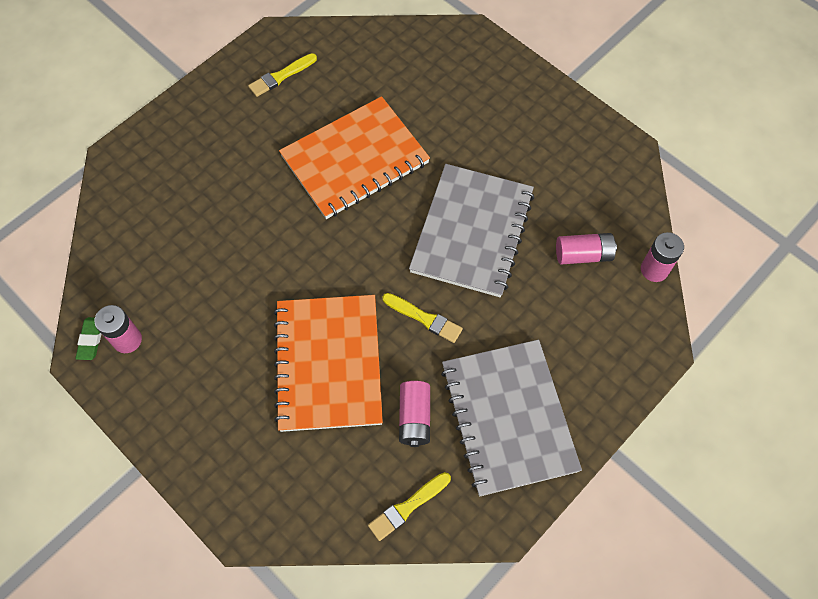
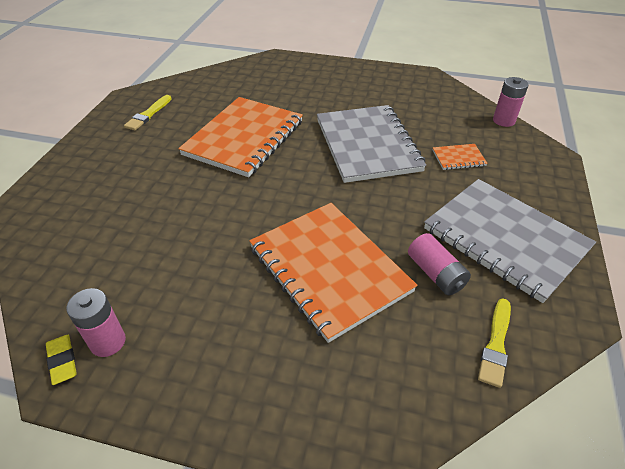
camera: 30 degrees left, 20 degrees down
green eraser [76,317,101,360] -> yellow eraser [46,335,77,385]
yellow brush [382,293,463,343] -> none
pink battery [556,233,617,264] -> none
none -> orange notebook [433,144,488,170]

